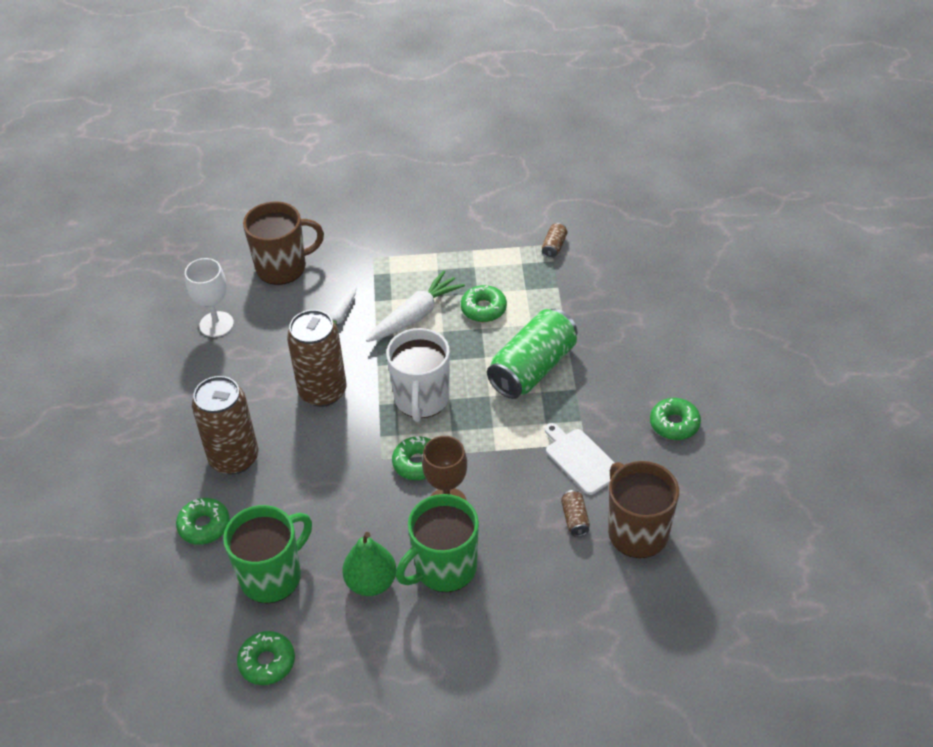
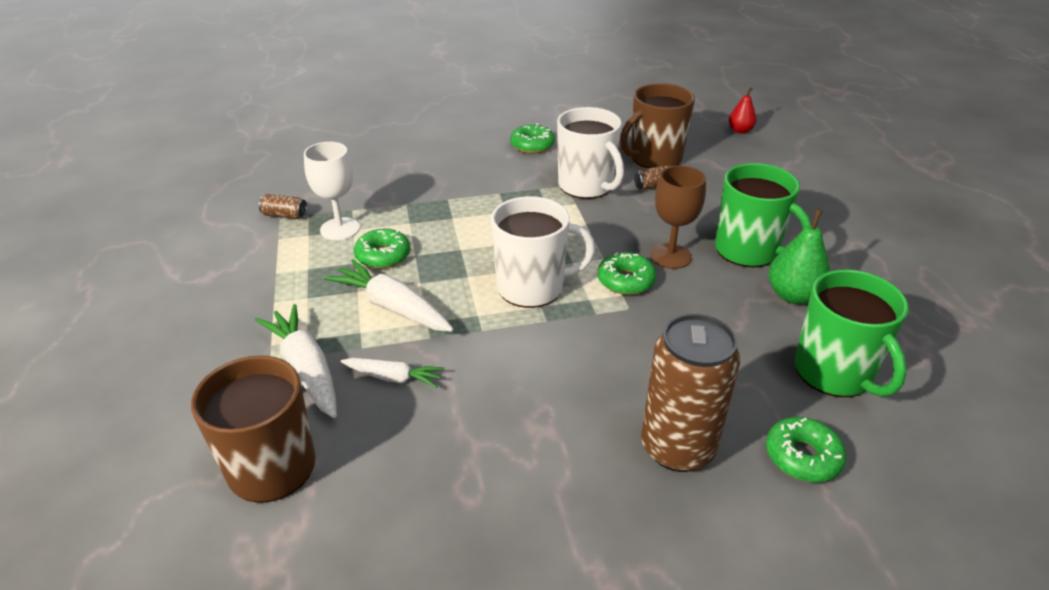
camera: 100 degrees left, 10 degrees down
white goblet [185,258,234,337] -> white goblet moved to [304,142,360,241]
green mug [223,505,312,603] -> green mug turned 150 degrees counterclockwise [794,270,909,397]
green donut [237,631,295,685] -> none
brown can [287,310,347,407] -> none
green can [487,309,577,399] -> none
white cutting board [545,423,615,495] -> white mug [557,107,624,199]
none -> white carrot [255,304,337,418]
none -> red pear [729,88,756,134]

